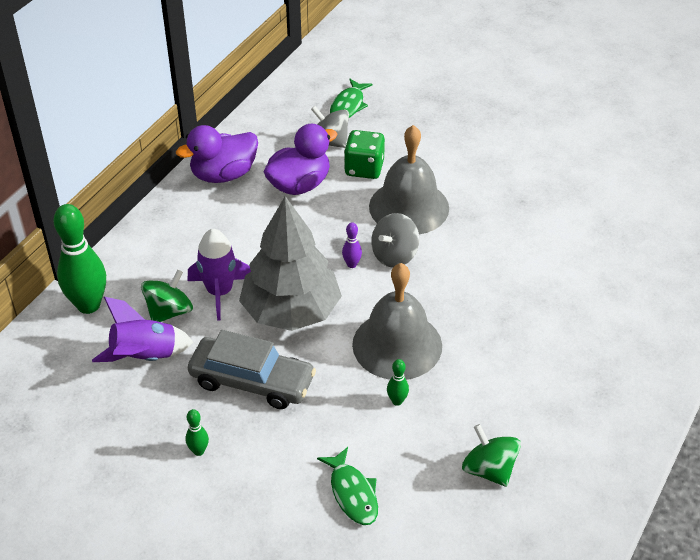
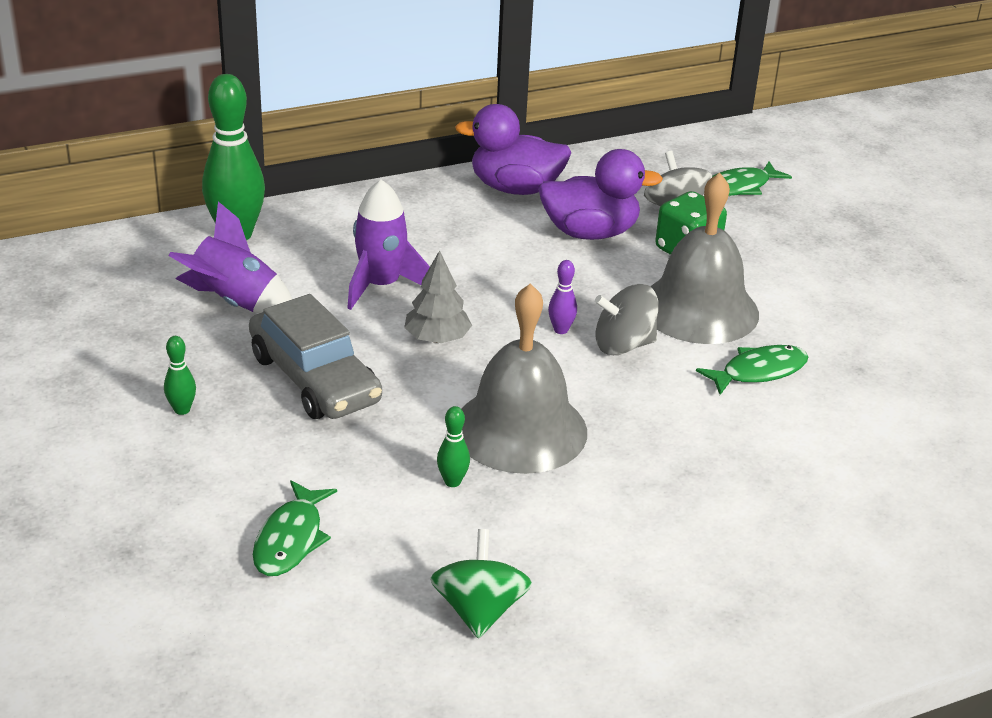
camera: 35 degrees right, 10 degrees down
green spinning top [141,269,193,322] -> none
grey tree [239,196,342,331] -> grey tree [404,250,472,343], size x0.47
none -> green fish [696,345,808,395]

